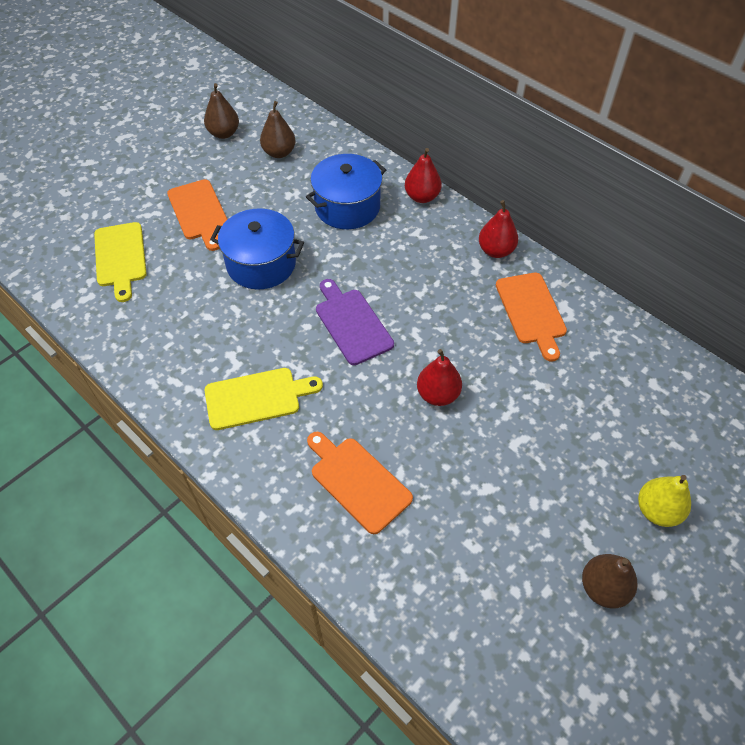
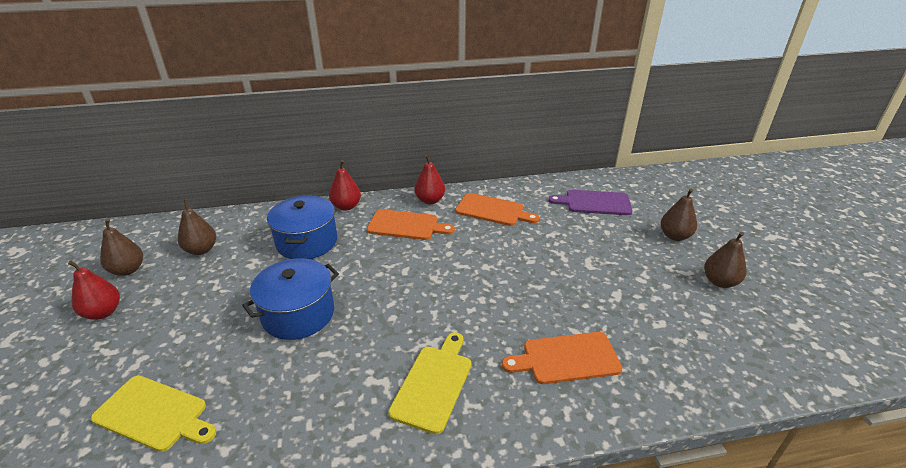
camera: 55 degrees left, 20 degrees down
orange cutting board [167,179,228,251] -> orange cutting board moved to [367,209,455,240]
purple cutting board [316,279,394,365] -> purple cutting board moved to [548,190,633,215]
red pear [417,349,462,406] -> red pear moved to [68,261,120,320]
yellow pear [638,475,691,527] -> brown pear [661,189,697,241]

